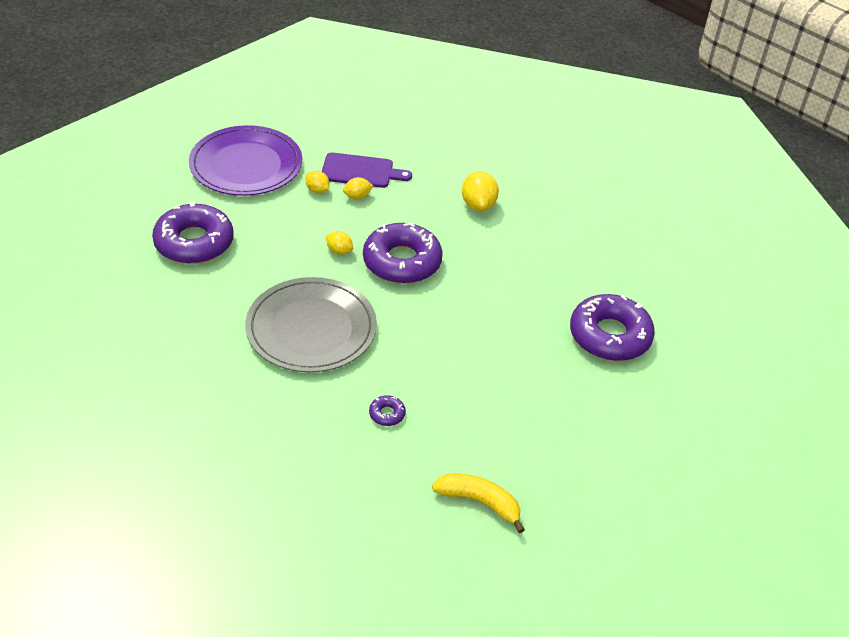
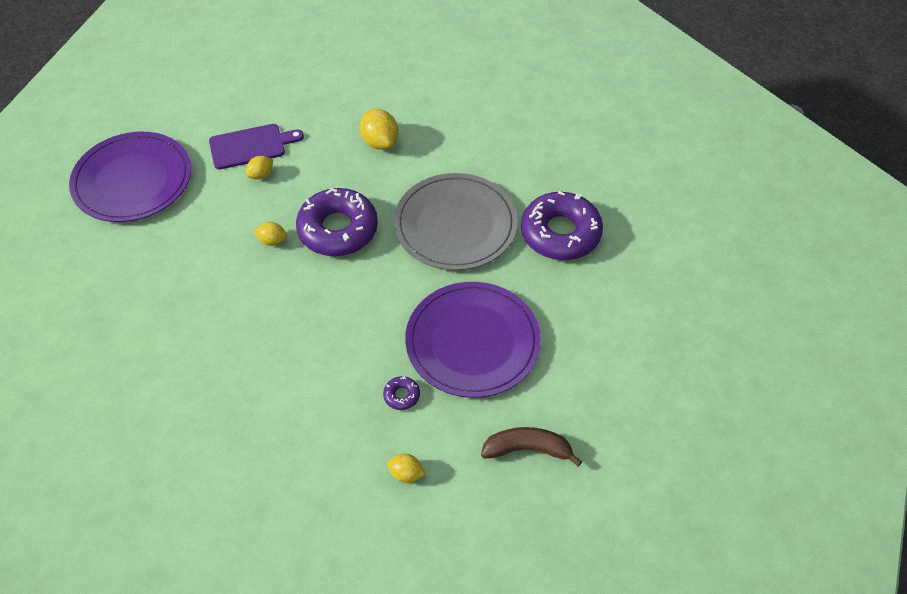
camera: 20 degrees left, 10 degrees up
purple donut [152,201,234,264] -> none
grey plate [245,277,377,372] -> grey plate moved to [394,173,518,270]
yellow lemon [306,171,329,193] -> yellow lemon moved to [387,454,426,483]
yellow banana [432,473,525,533] -> brown banana [481,427,582,467]
none -> purple plate [405,282,541,398]

